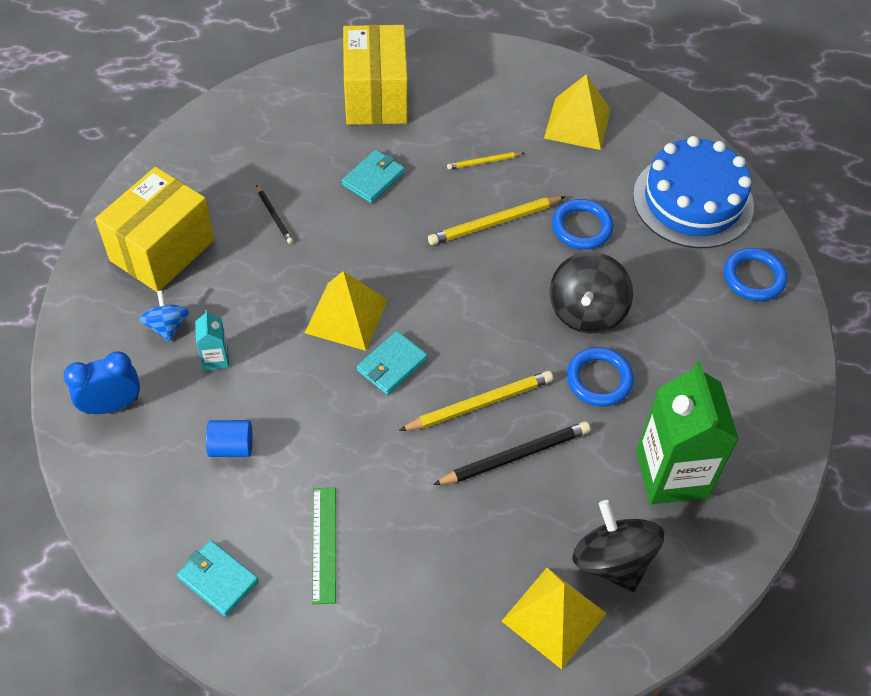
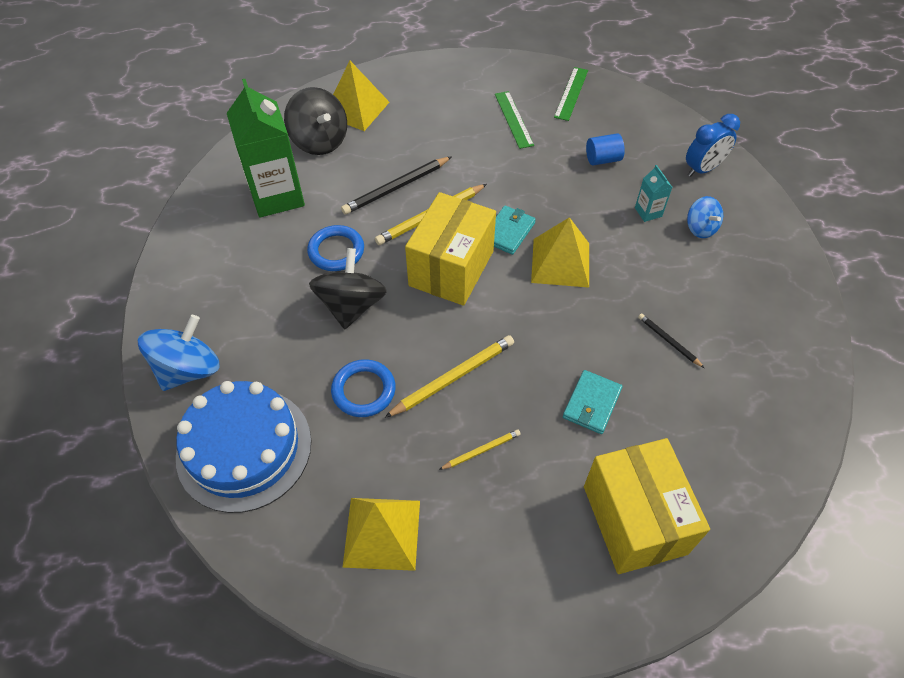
camera: 170 degrees right, 0 degrees up
yellow box [95,167,214,292] -> yellow box moved to [405,192,496,306]
turquoise wallet [177,540,259,617] -> green ruler [554,67,588,121]
blue ring [724,248,788,301] -> blue spinning top [138,315,220,391]

